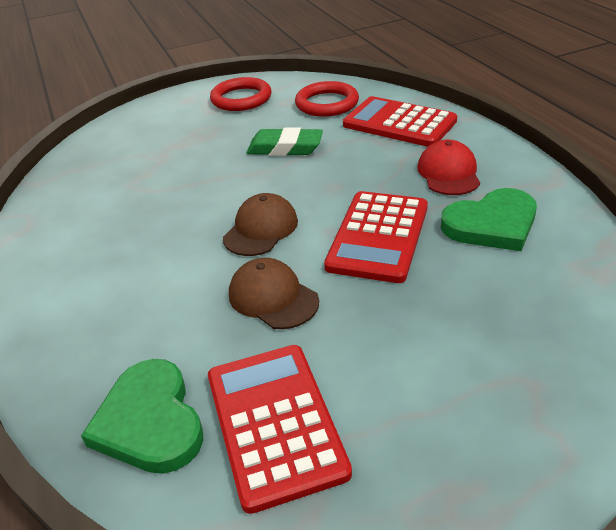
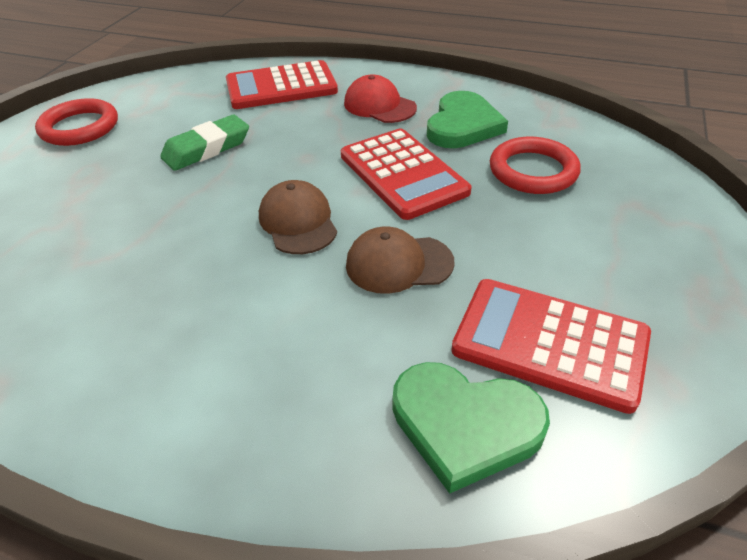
camera: 50 degrees left, 5 degrees up
red ring [295,81,359,117] -> red ring moved to [490,137,581,194]

